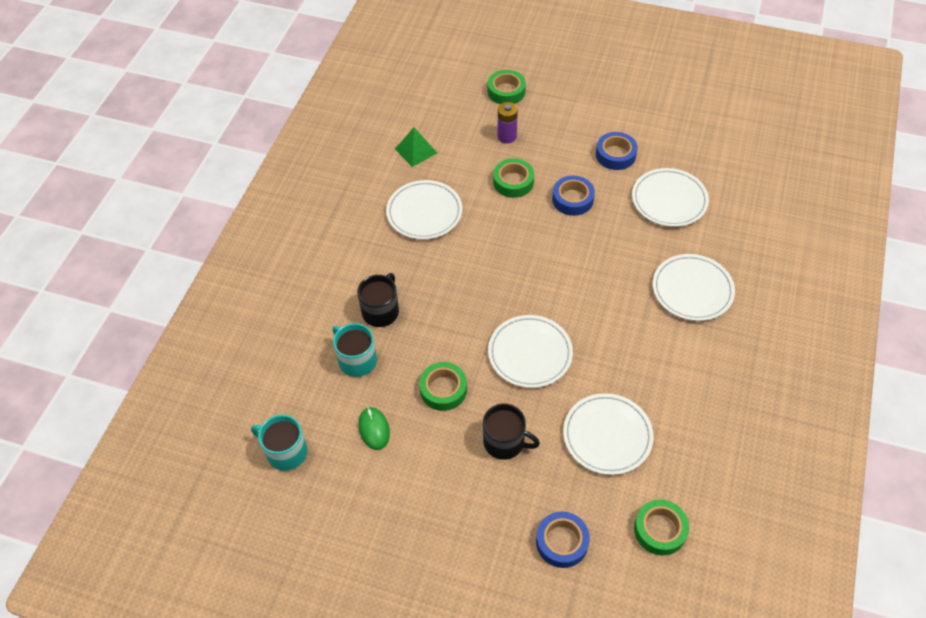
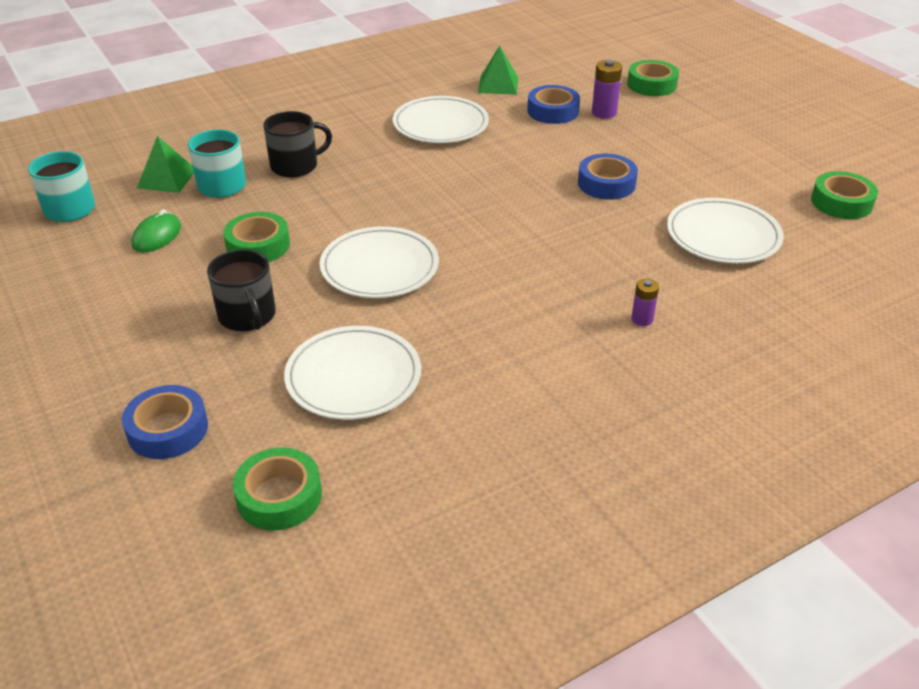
camera: 40 degrees right, 15 degrees down
green tape [493,158,534,198] -> green tape moved to [811,171,878,219]
blue tape [596,132,638,170] -> blue tape moved to [527,85,580,124]
white plate [653,254,735,321] -> purple battery [631,278,659,326]
none -> green pyramid [137,136,194,193]

